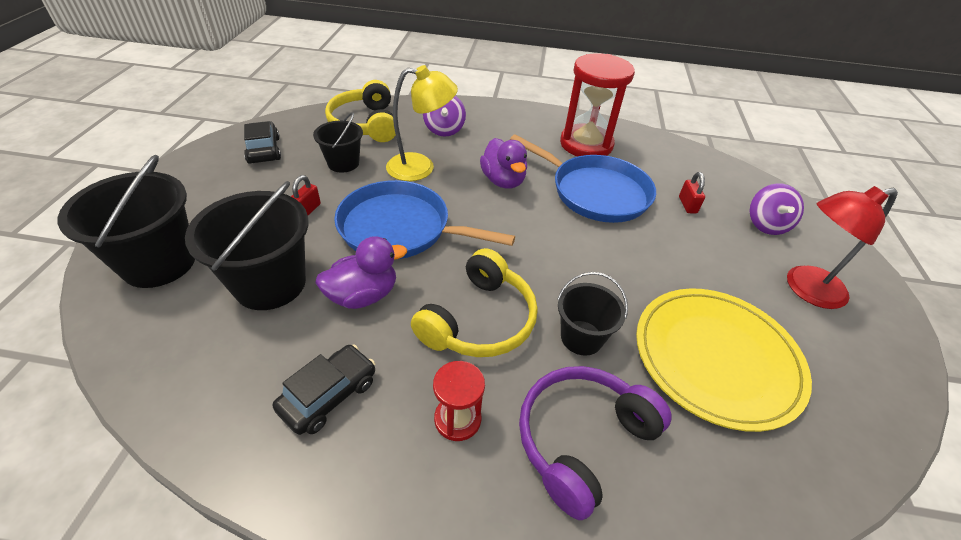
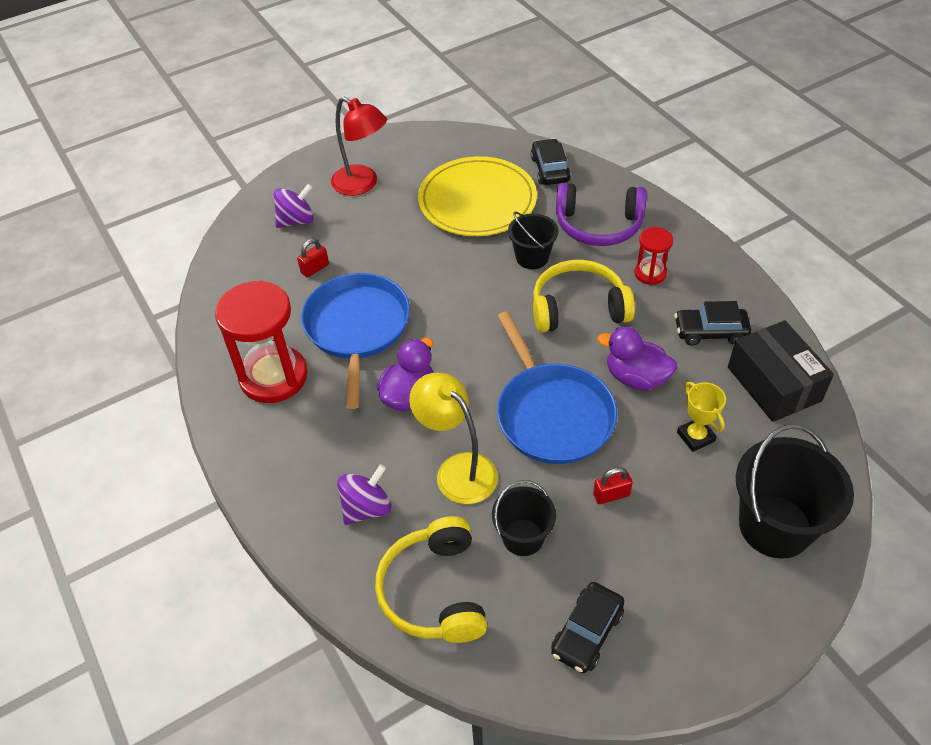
camera: 125 degrees left, 5 degrees up
black bucket [185,181,309,310] -> yellow trophy [677,382,726,452]
yellow headphones [325,80,396,142] -> yellow headphones turned 135 degrees clockwise [375,516,487,643]
none -> black car [531,139,571,185]
none -> black box [728,321,834,422]

